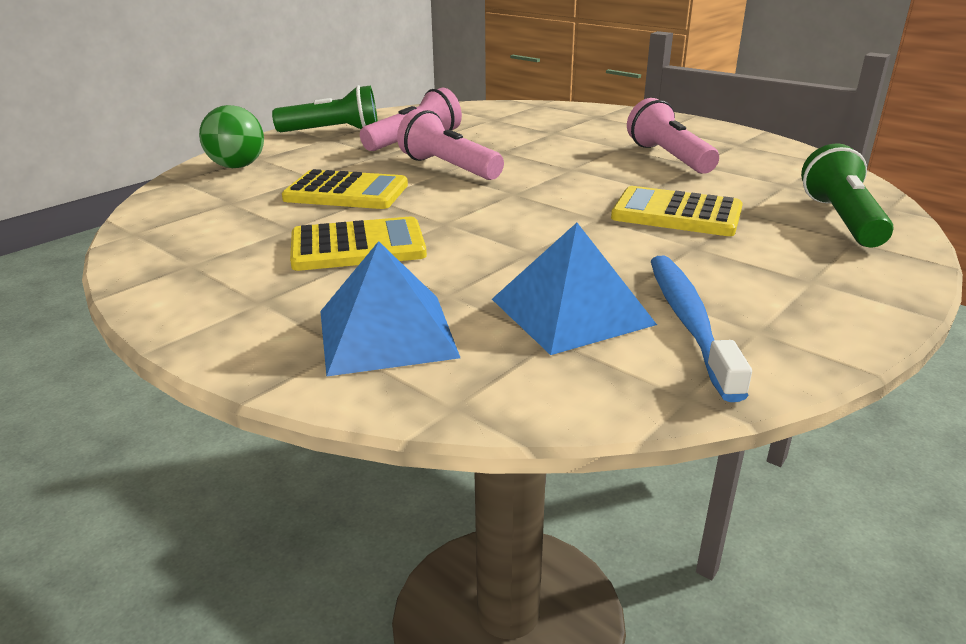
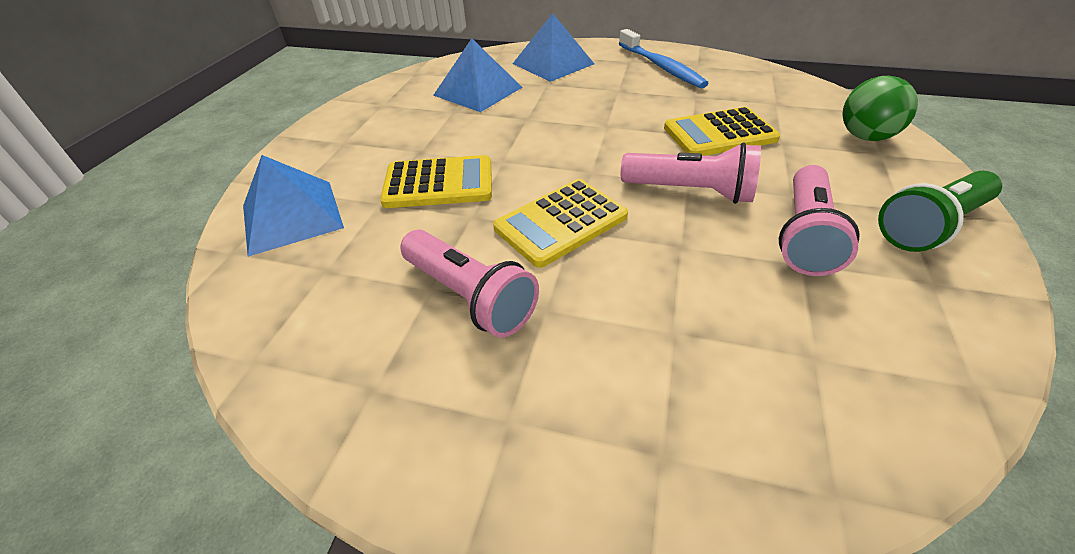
camera: 155 degrees right, 15 degrees up
yellow calculator [290,217,427,271] -> yellow calculator moved to [493,179,628,268]
blue toothbrush [651,256,752,402] -> blue toothbrush moved to [619,29,709,89]
green flashlight [801,143,893,248] -> blue pyramid [243,155,344,257]

